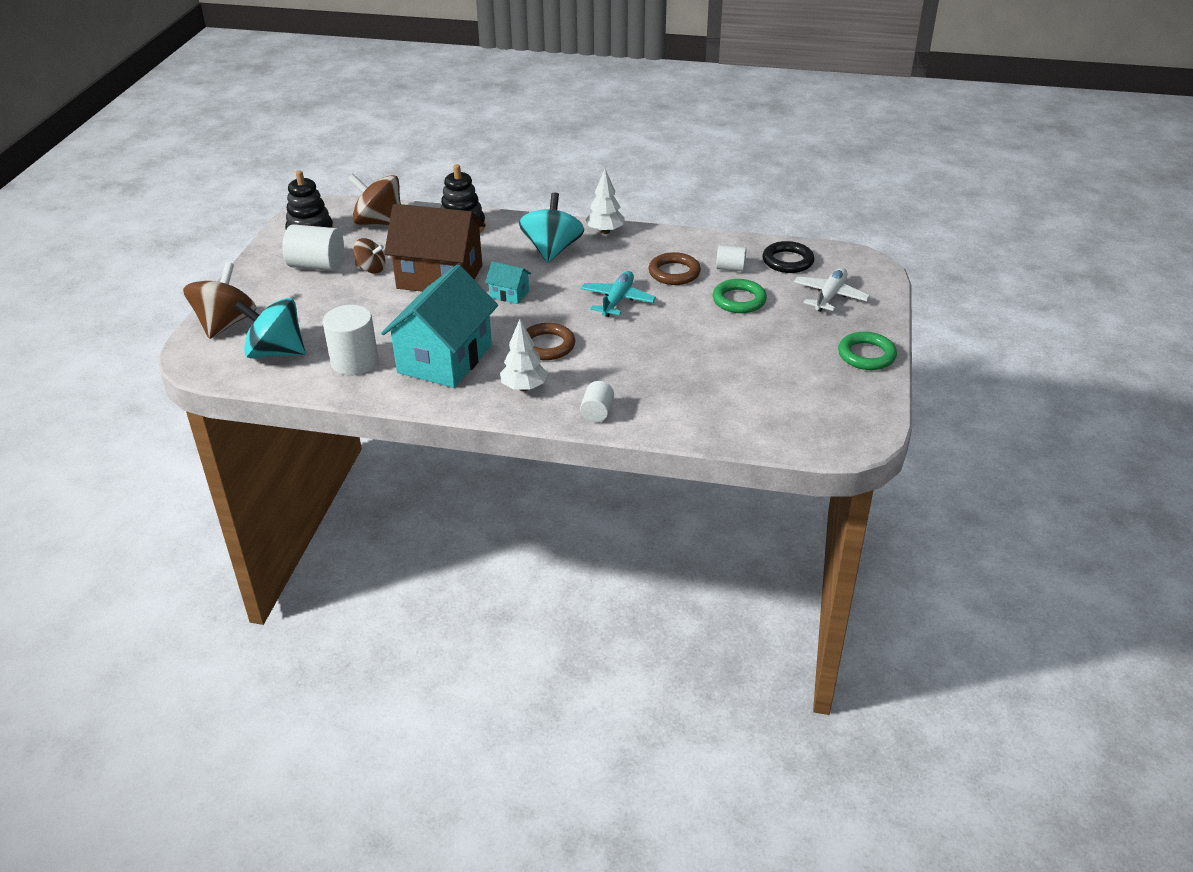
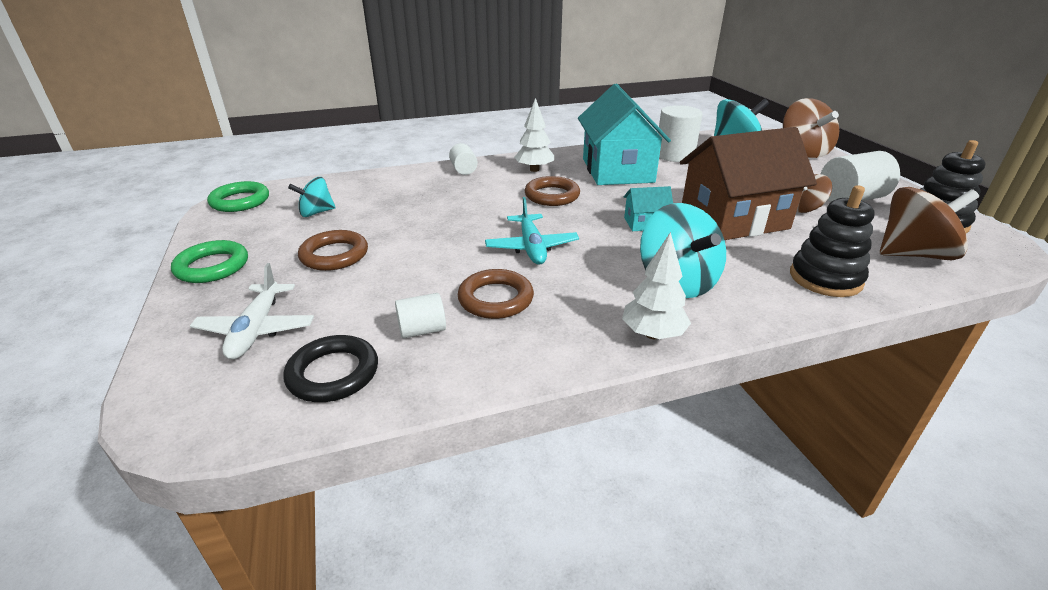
camera: 150 degrees right, 5 degrees down
green ring [713,279,767,313] -> green ring moved to [207,181,269,212]
none -> turquoise spinning top [288,177,336,217]
none -> brown ring [298,230,368,271]

